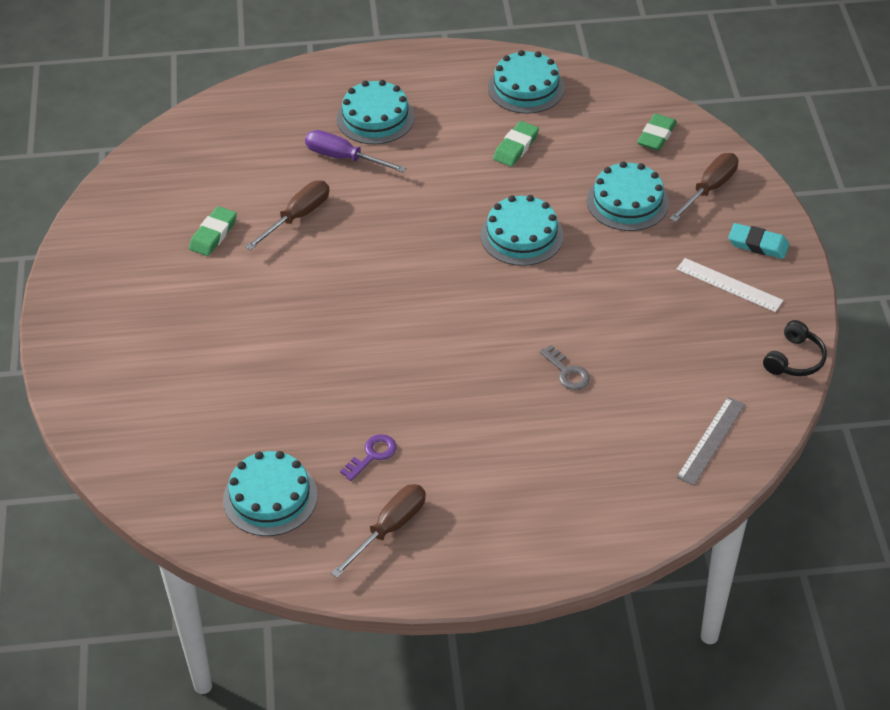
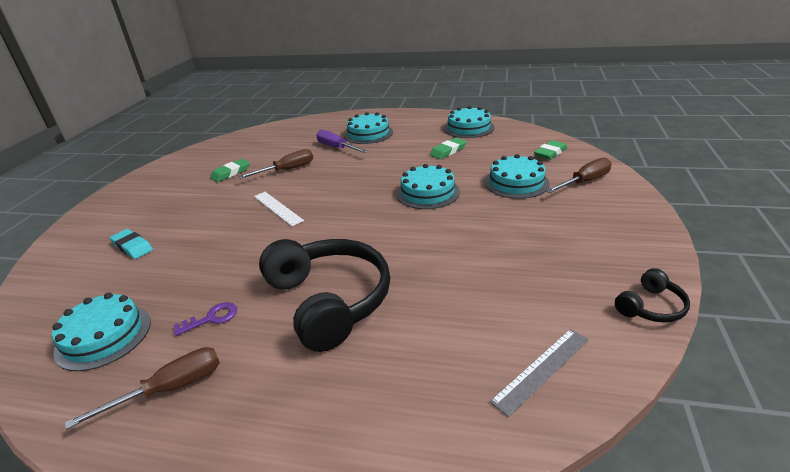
camera: 20 degrees right, 15 degrees down
grey key [540,344,590,390] -> none
white ruler [677,258,784,312] -> white ruler moved to [254,192,304,226]
turquoise eraser [728,223,789,259] -> turquoise eraser moved to [110,229,153,259]
none -> black headphones [259,239,390,352]

